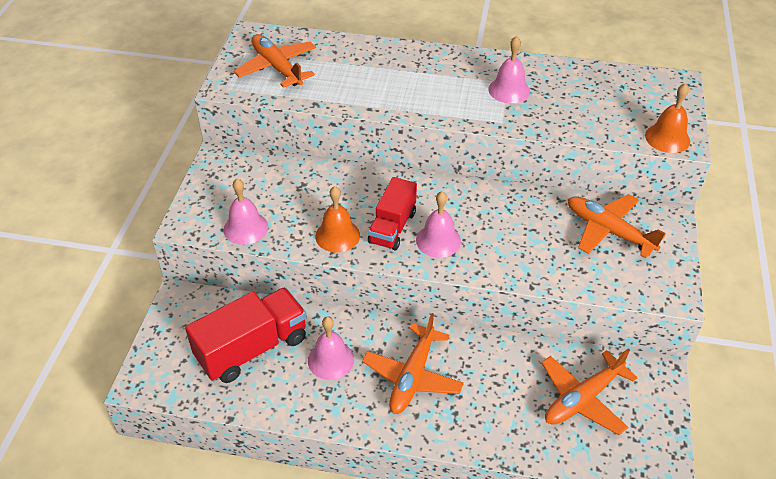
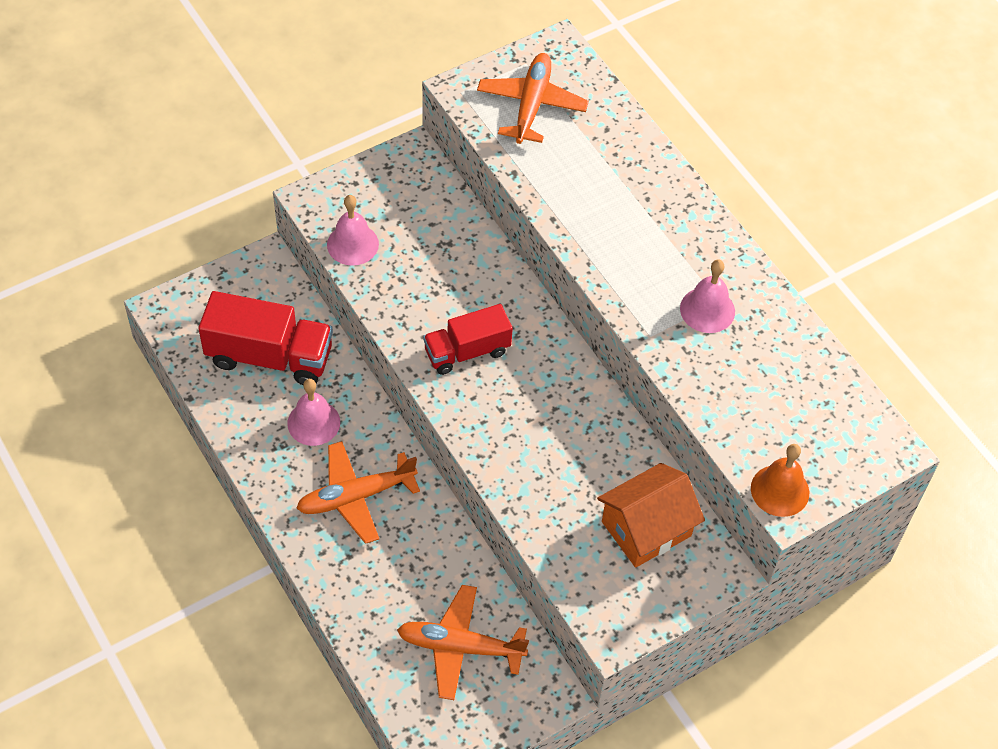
camera: 45 degrees right, 10 degrees up
orange bell [315,186,360,253] -> none
pink bell [416,191,461,258] -> none
orange plane [568,194,666,258] -> orange house [597,463,705,568]

